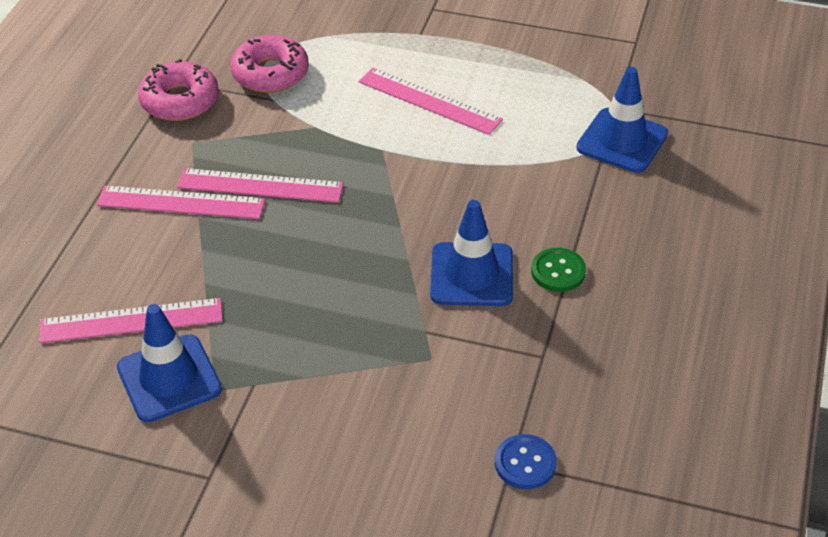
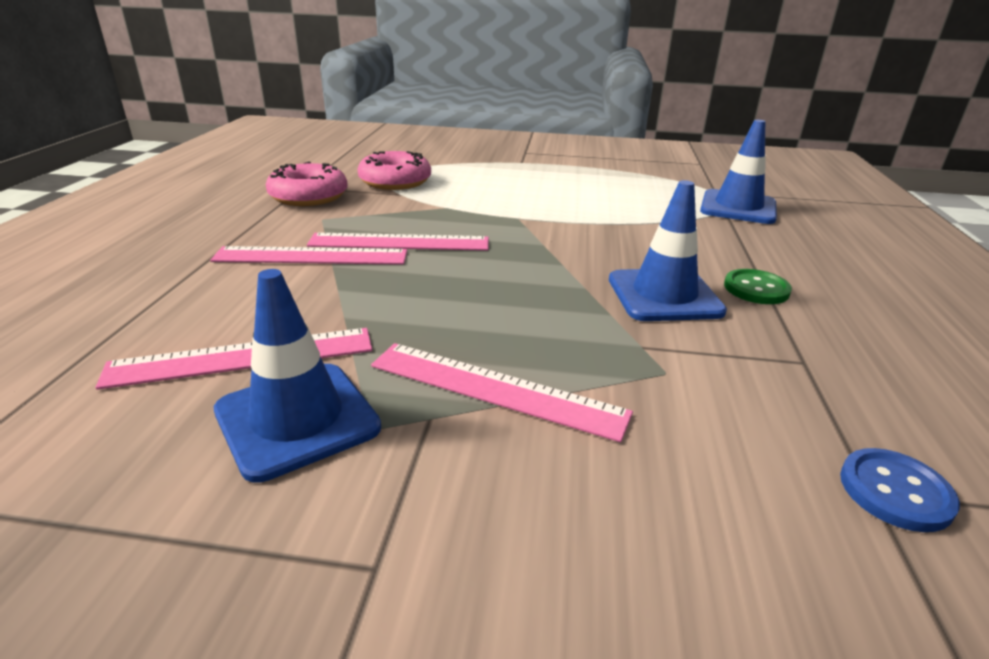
camera: 10 degrees left, 15 degrees down
pink ruler [359,67,503,135] -> pink ruler moved to [371,343,633,442]

